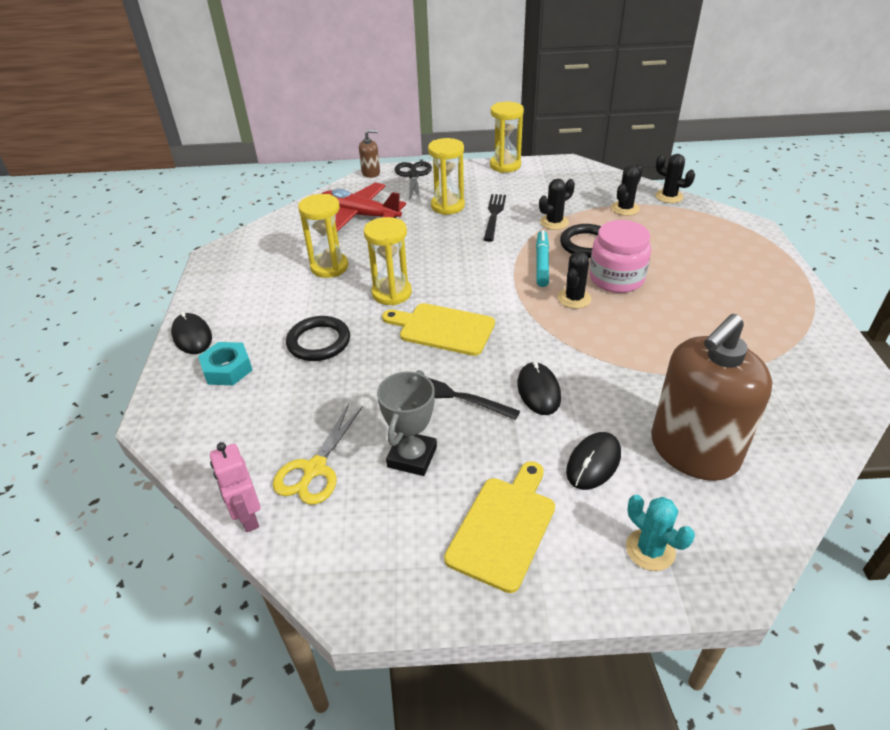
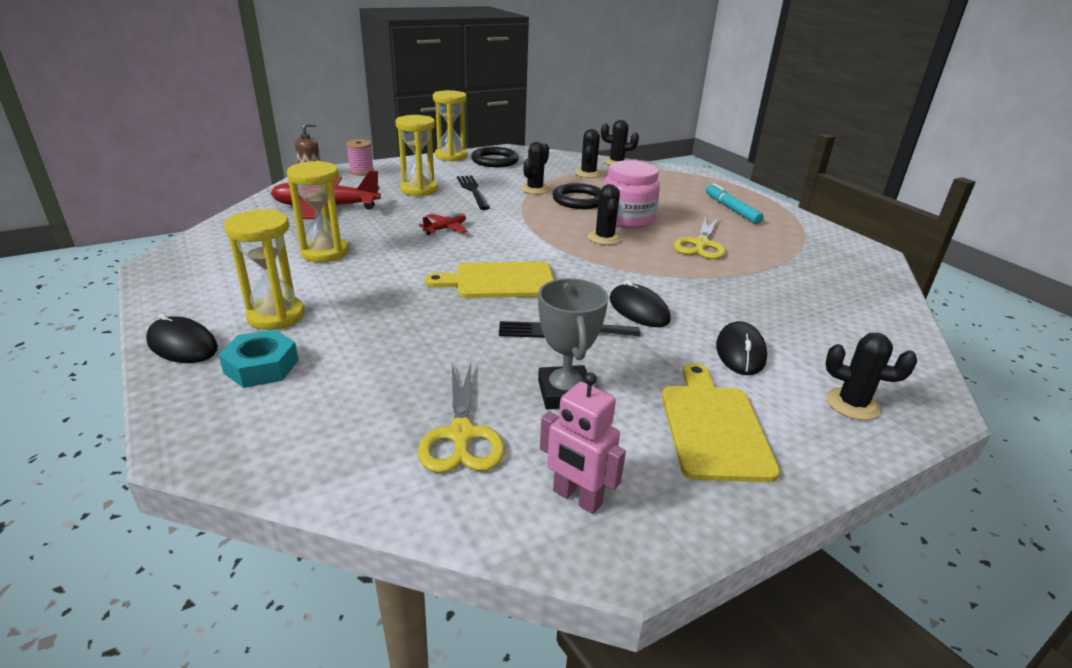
camera: 30 degrees left, 10 degrees down
pink robot [210,442,261,532] -> pink robot moved to [540,372,626,514]
black ring [286,316,350,361] -> black ring moved to [471,147,519,167]
yellow hourglass [364,217,412,305] -> yellow hourglass moved to [224,210,305,330]
black scissors [395,161,432,201] -> pink spool [346,139,374,176]
turquoise marker [536,230,549,287] -> turquoise marker moved to [706,183,764,224]
turquoise cactus [626,495,695,571] -> black cactus [826,333,917,420]
brown soap dispenser [651,314,772,481] -> none
none -> red plane [418,212,467,235]
none -> yellow scissors [674,216,726,259]

